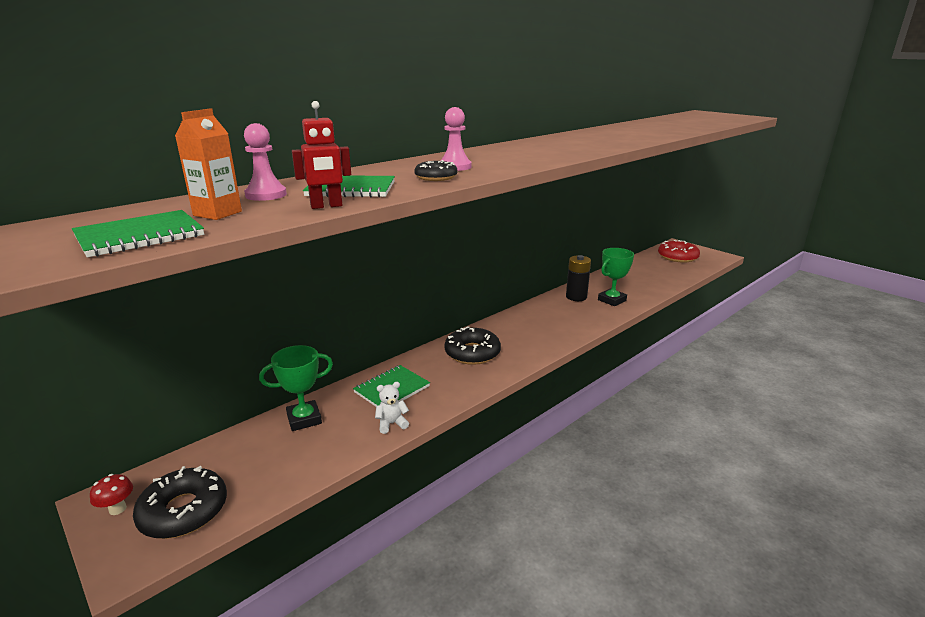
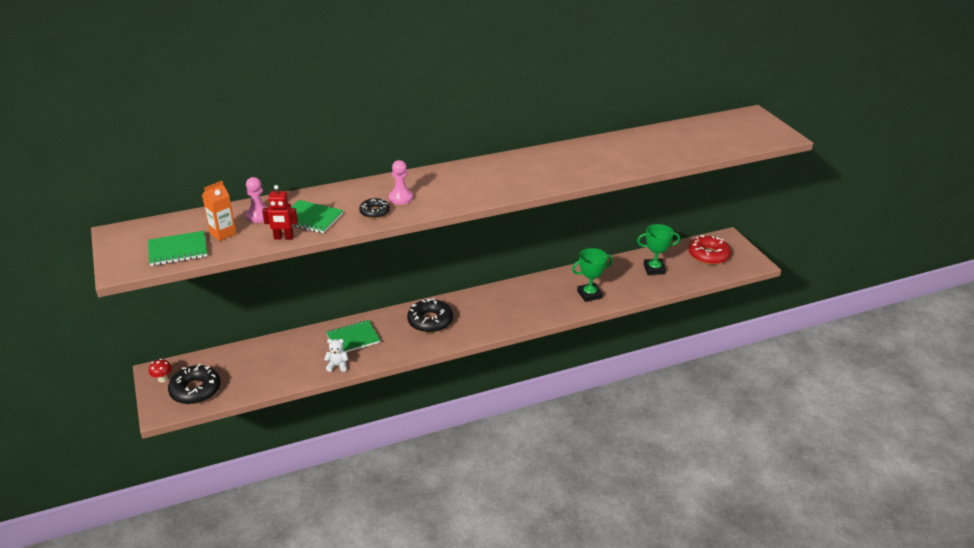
camera: 20 degrees right, 10 degrees up
green trophy [259,345,333,431] -> green trophy moved to [637,224,680,275]
black battery [566,255,591,301] -> none

